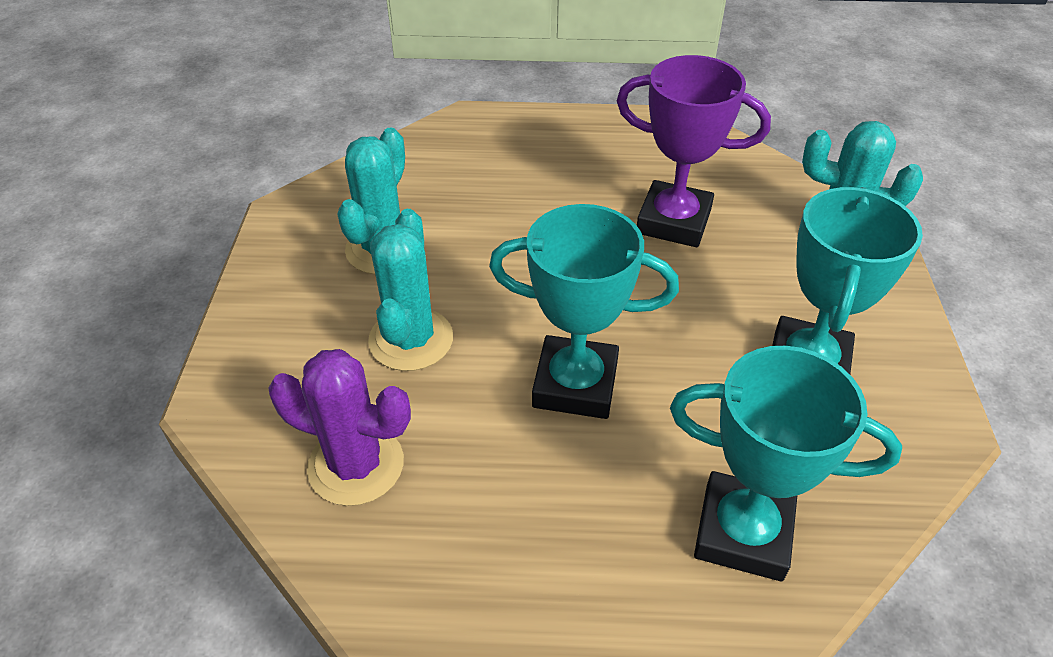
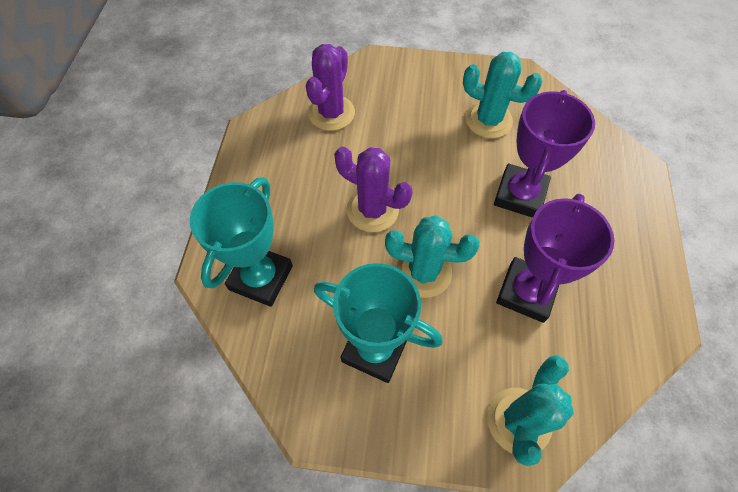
camera: 95 degrees right, 15 degrees up
turquoise cactus [368,209,453,371] -> turquoise cactus moved to [385,215,480,298]
turquoise trophy [489,204,679,419] -> purple cactus [334,147,413,232]
none -> purple trophy [494,90,595,218]

